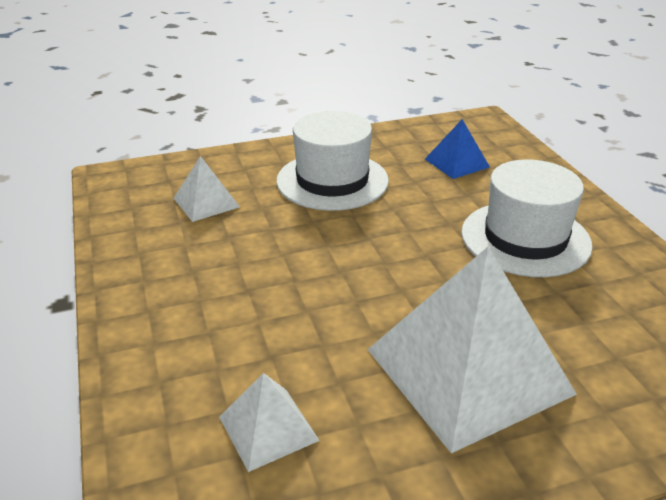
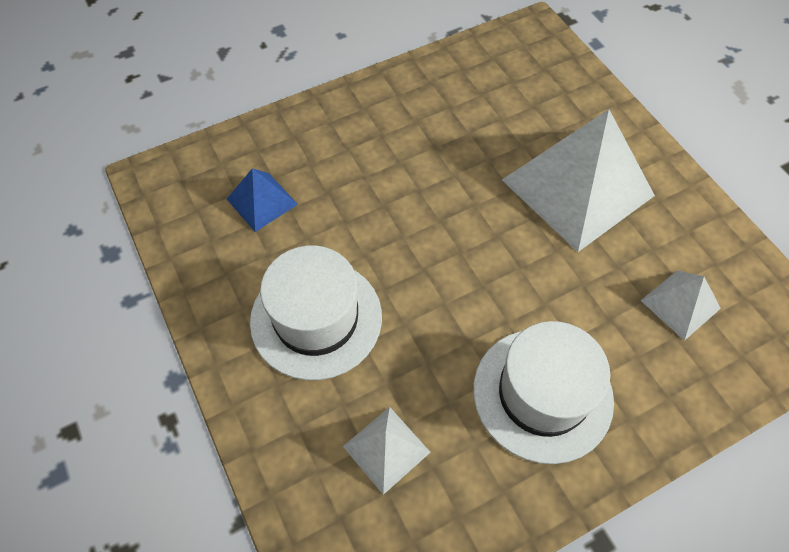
camera: 100 degrees left, 25 degrees up
white hat [461,160,593,277] -> white hat moved to [473,321,614,464]

